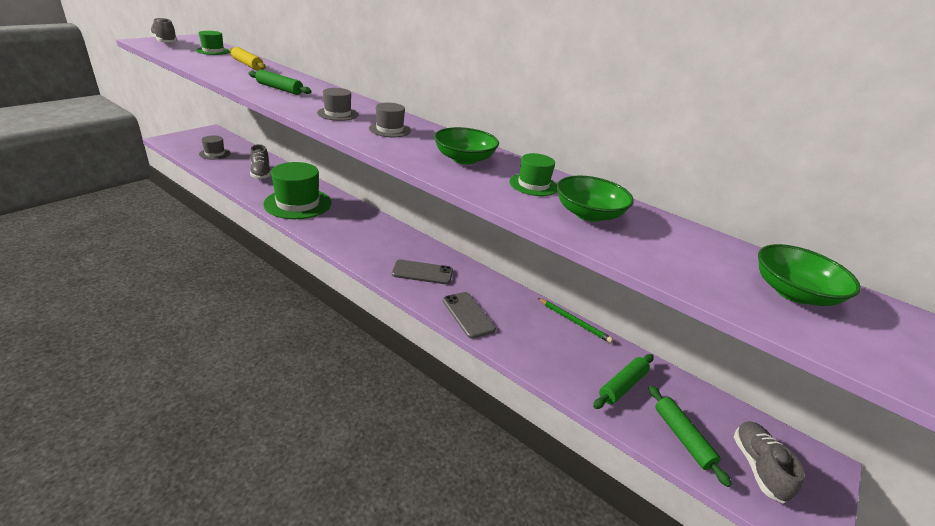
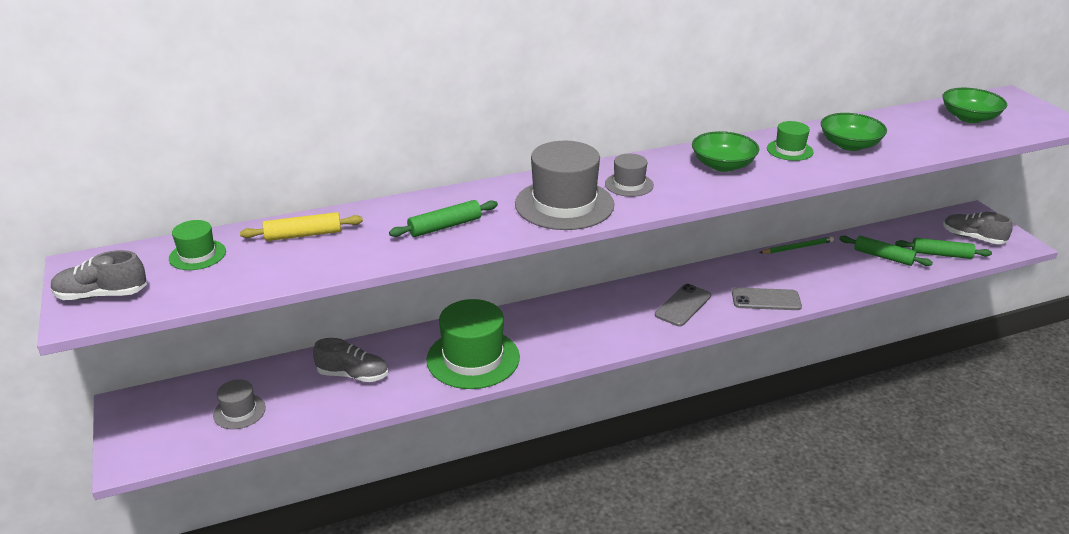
camera: 55 degrees left, 0 degrees up
grey hat [317,88,358,121] -> grey hat [515,141,614,230], size x1.97
green rolling pin [593,354,654,409] -> green rolling pin turned 45 degrees counterclockwise [839,236,933,266]

